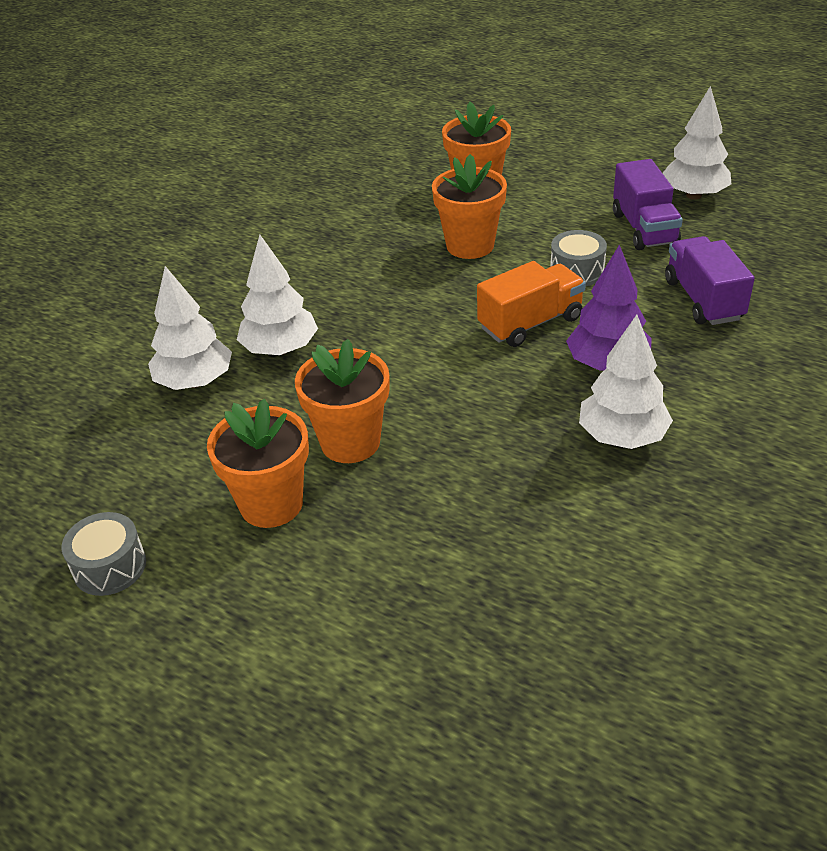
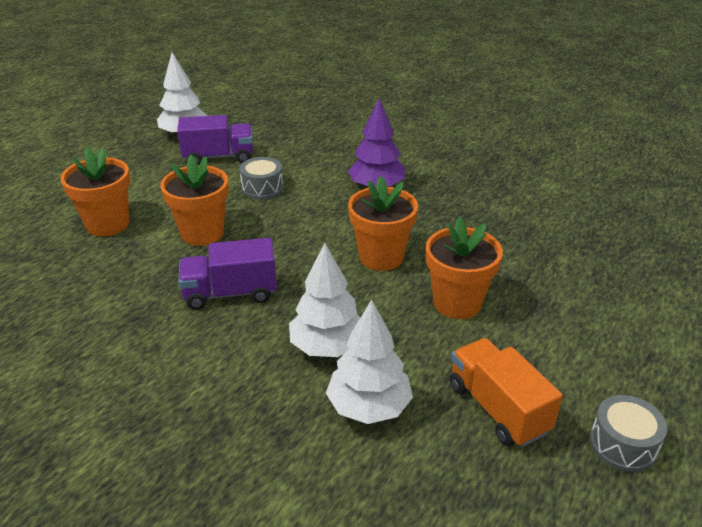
camera: 90 degrees left, 5 degrees down
orange flower pot [207,399,309,528] -> orange flower pot moved to [348,176,418,271]
orange truck [477,261,586,347] -> orange truck moved to [450,338,563,447]
white tree [579,315,673,449] -> none
purple truck [665,236,755,325] -> purple truck moved to [179,238,277,310]

